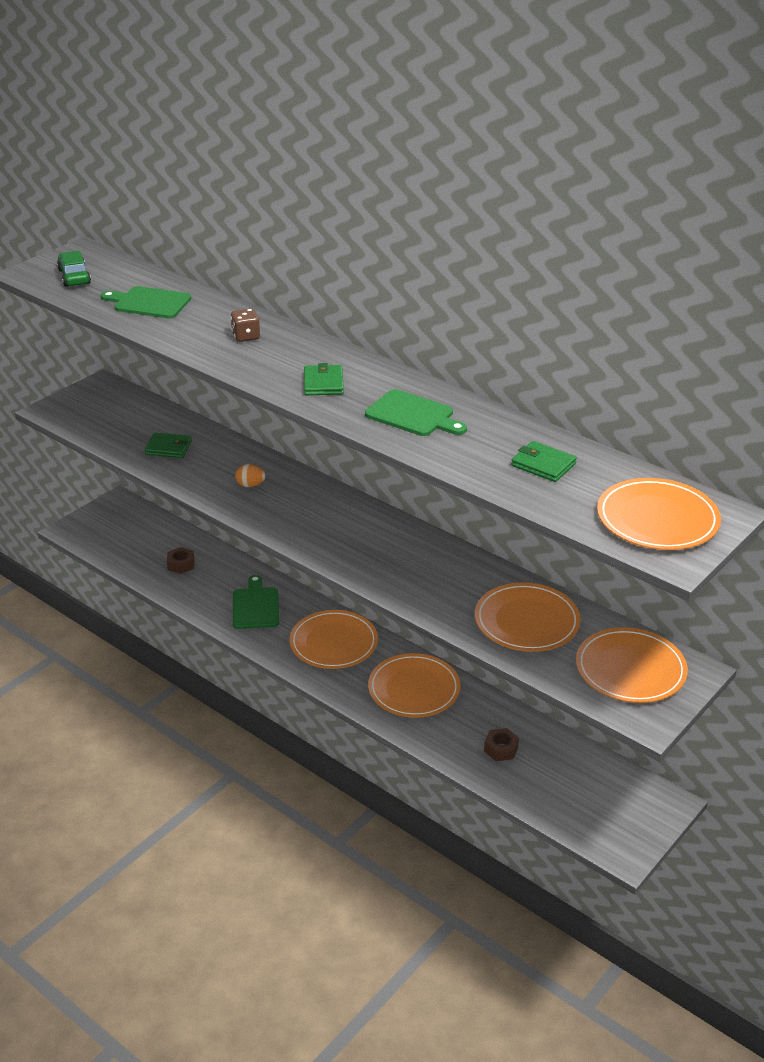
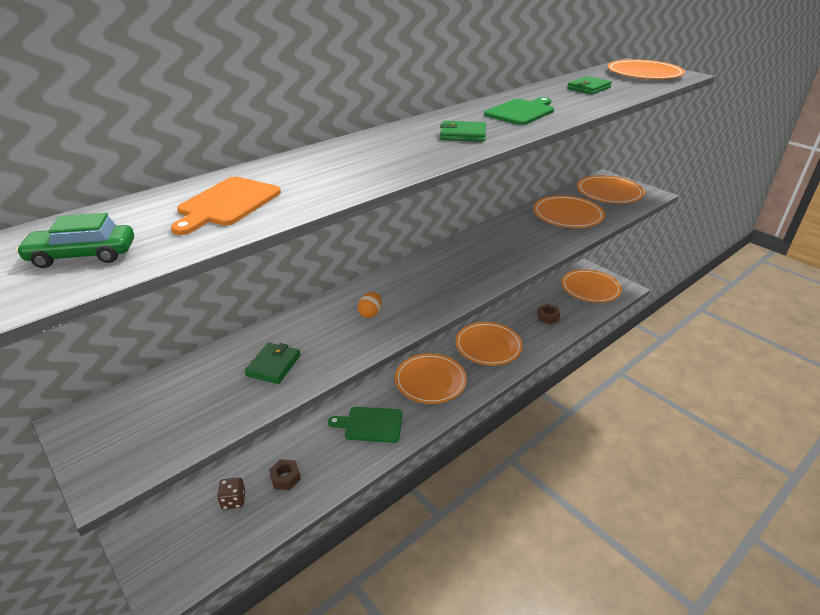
camera: 80 degrees left, 0 degrees up
green cutting board [101,286,191,318] -> orange cutting board [171,177,281,235]
brown dice [231,309,260,342] -> brown dice moved to [217,478,245,510]
none -> orange plate [562,269,622,303]

